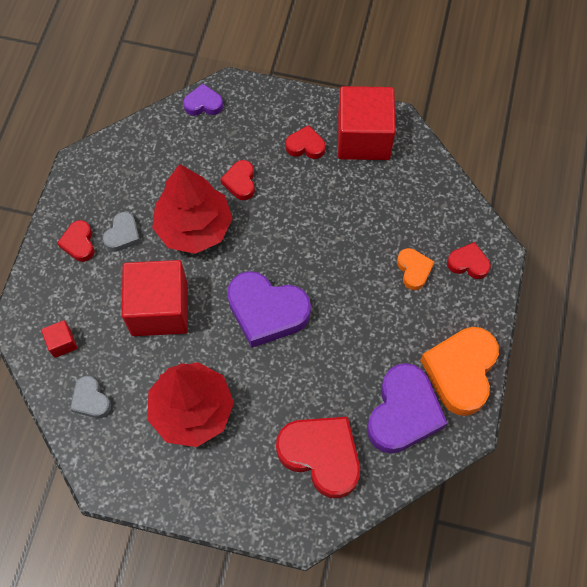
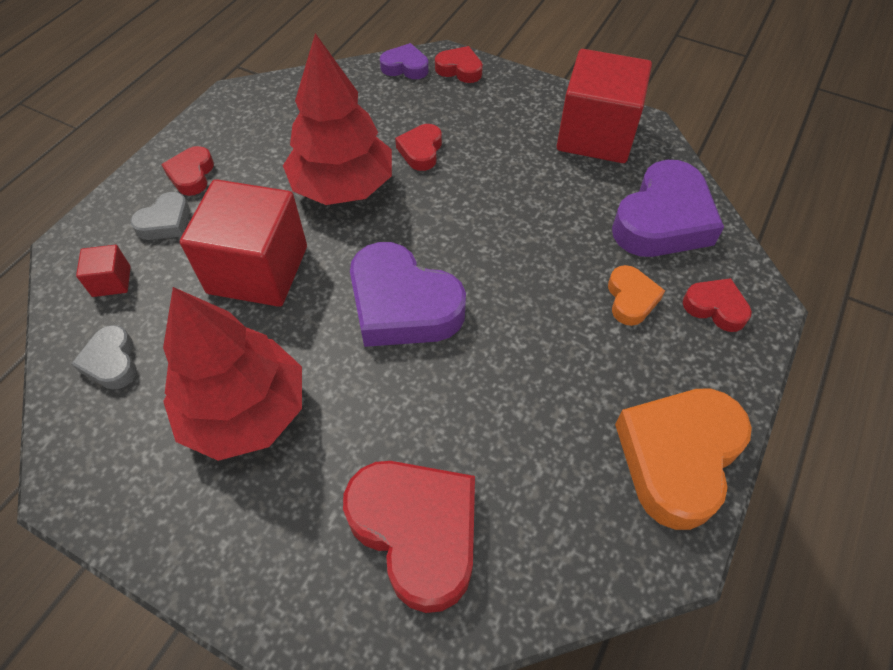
camera: 15 degrees right, 10 degrees down
grey heart [103,212,140,252] -> grey heart moved to [131,192,190,240]
red heart [286,125,325,159] -> red heart moved to [435,46,483,83]
purple heart [367,363,447,454] -> purple heart moved to [612,160,724,257]

